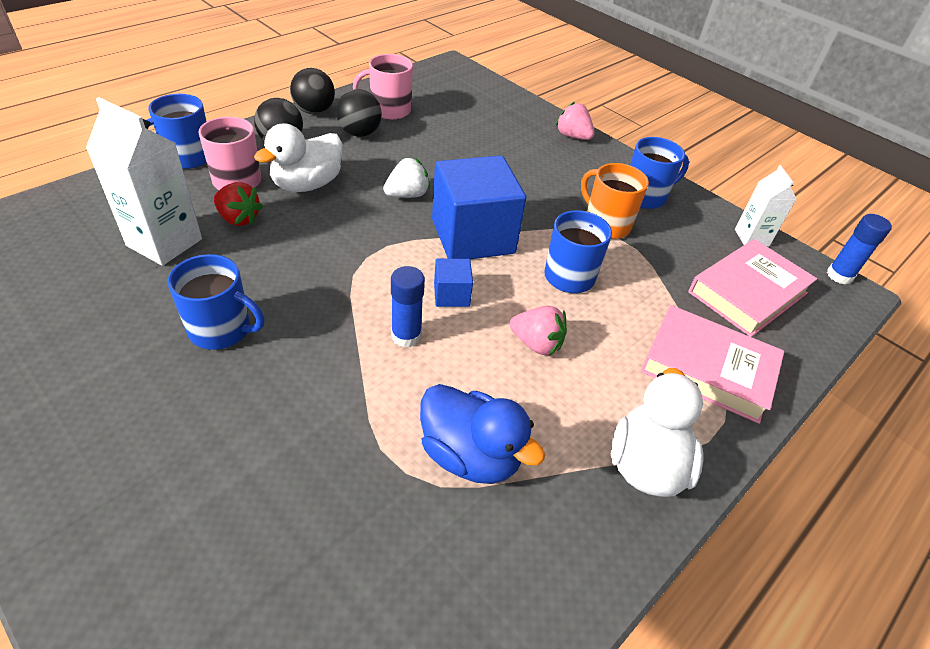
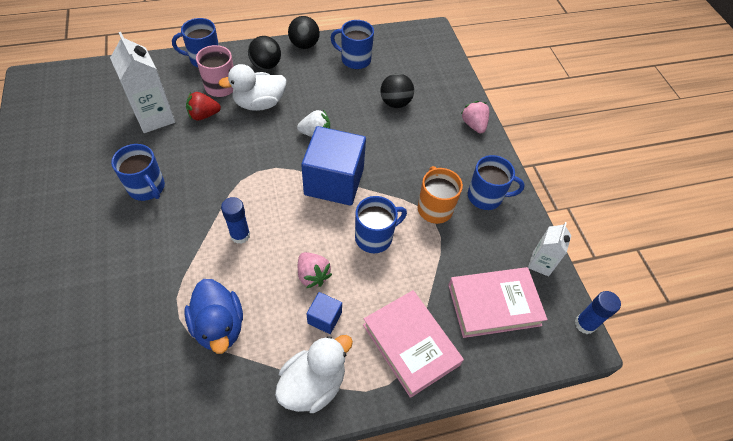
camera: 30 degrees right, 10 degrees up
red strawberry [214,182,263,226] -> red strawberry turned 105 degrees clockwise [186,92,221,120]
black ball [336,89,382,137] -> black ball moved to [380,73,414,108]
pink mug [353,54,413,120] -> blue mug [331,20,374,69]
blue cube [434,258,473,307] -> blue cube moved to [307,292,342,334]

